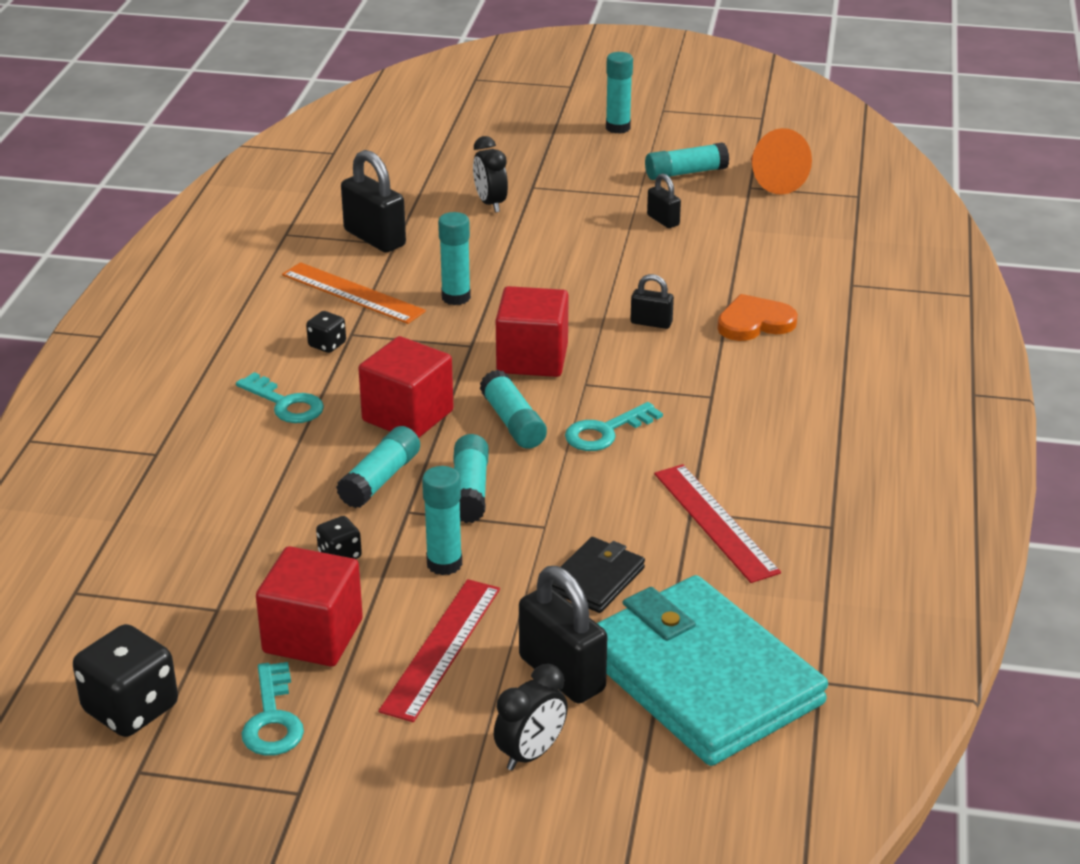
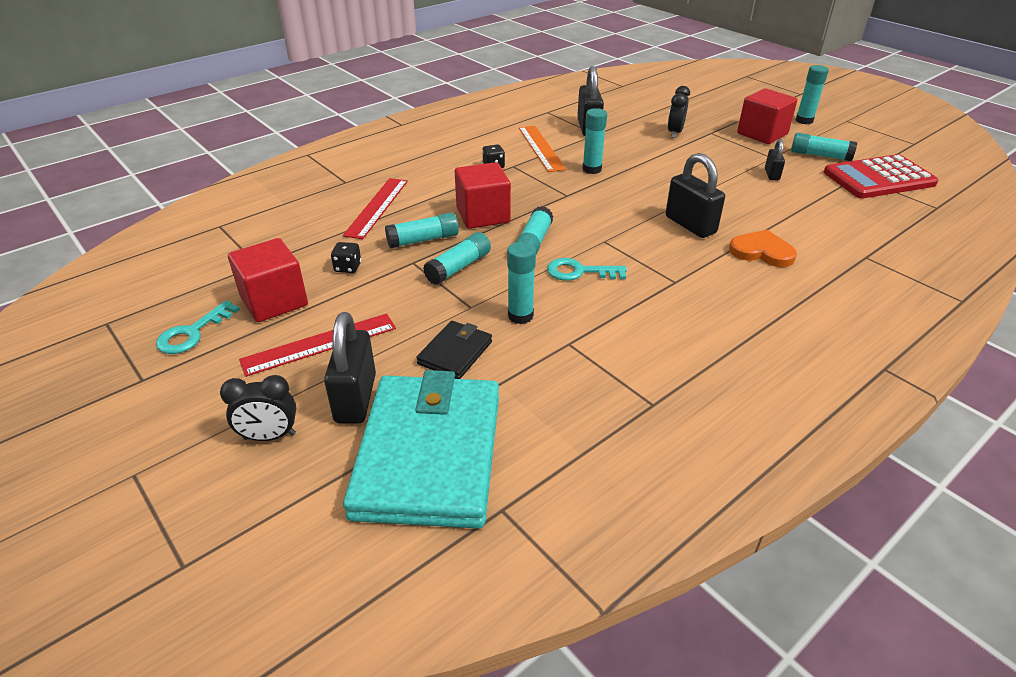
camera: 40 degrees right, 5 degrees up
black dice [73,624,178,737] -> none
turquoise key [236,372,324,423] -> none
turquoise glue stick [422,466,462,575] -> turquoise glue stick moved to [507,242,536,324]
red cube [496,286,569,377] -> red cube moved to [737,88,797,144]
black wallet [552,537,645,613] -> black wallet turned 45 degrees counterclockwise [416,321,492,379]
black padlock [630,274,674,329] -> black padlock [666,153,725,238], size x1.84
red ruler [654,464,781,583] -> red ruler moved to [343,178,408,239]
orange cone [751,128,812,195] -> red calculator [824,154,939,199]

